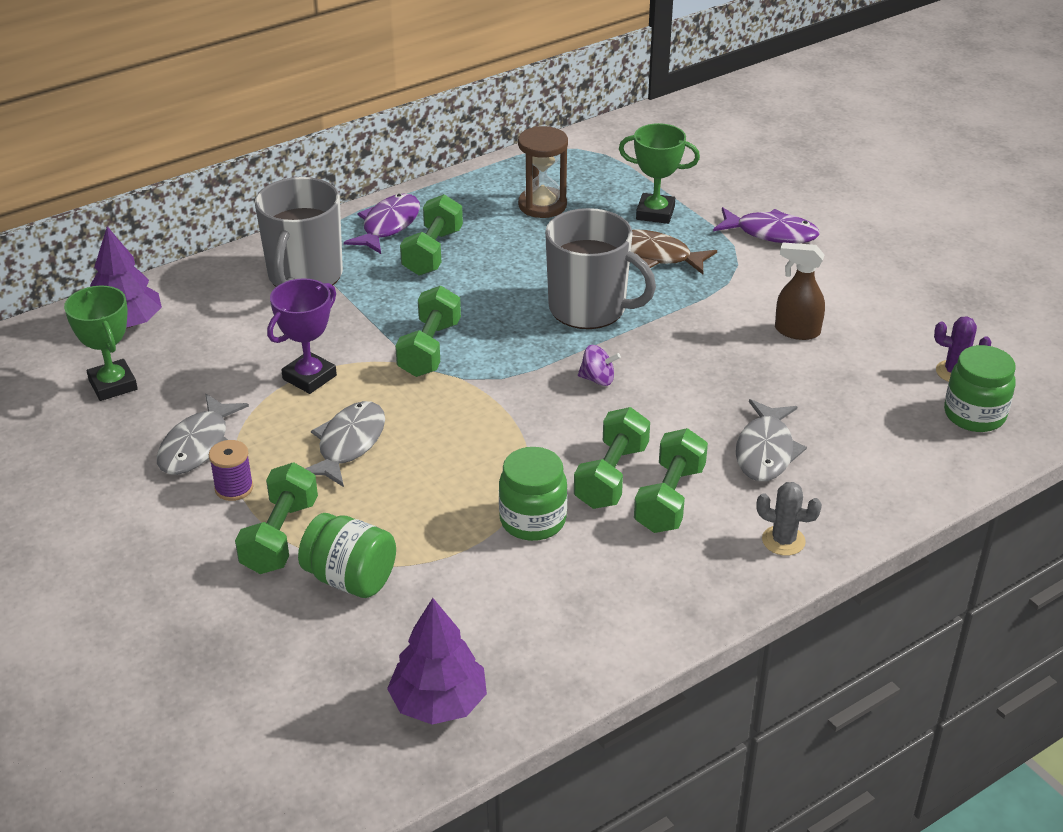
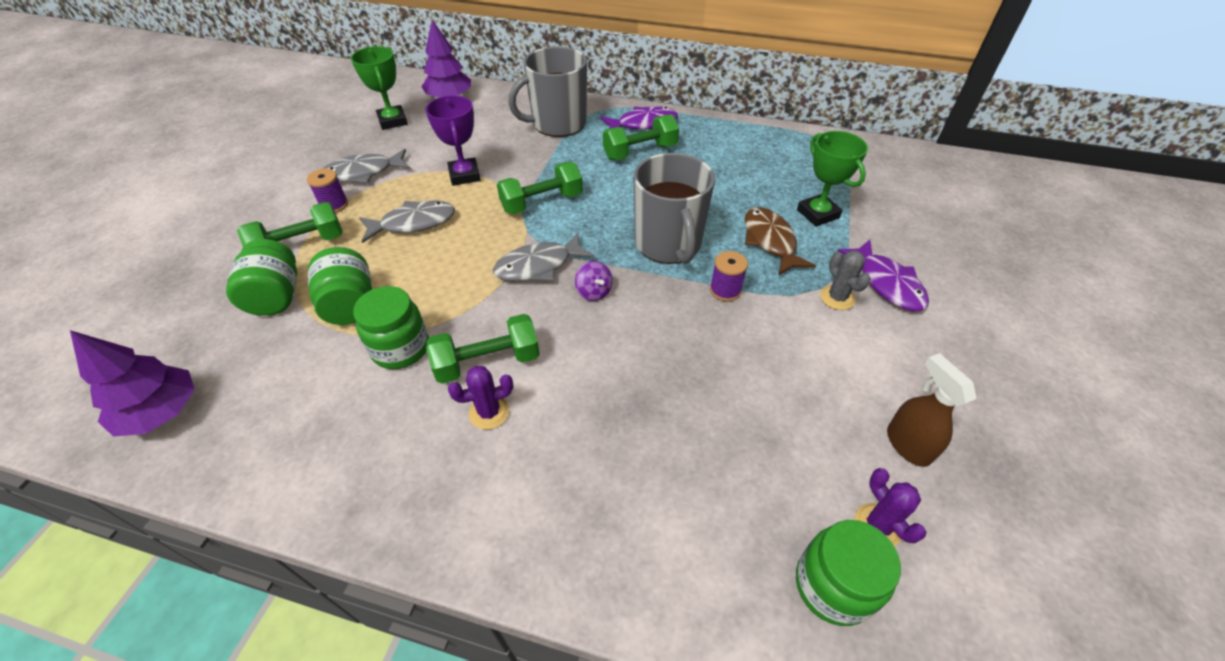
camera: 50 degrees right, 10 degrees up
green trophy [64,286,138,401] -> green trophy turned 45 degrees counterclockwise [351,46,408,130]
purple trophy [267,278,337,394] -> purple trophy turned 75 degrees clockwise [425,95,481,186]
brown hourglass [518,126,568,218] -> none
green dumbbell [634,428,708,533] -> purple cactus [448,366,513,430]
grey fish [736,399,807,481] -> grey fish moved to [493,233,595,282]
grey cactus [756,482,822,556] -> grey cactus moved to [820,251,871,310]
brown spray bottle [775,242,825,340] -> brown spray bottle moved to [887,353,977,467]
none -> green jar [308,247,372,325]
none -> purple spool [710,251,748,301]

